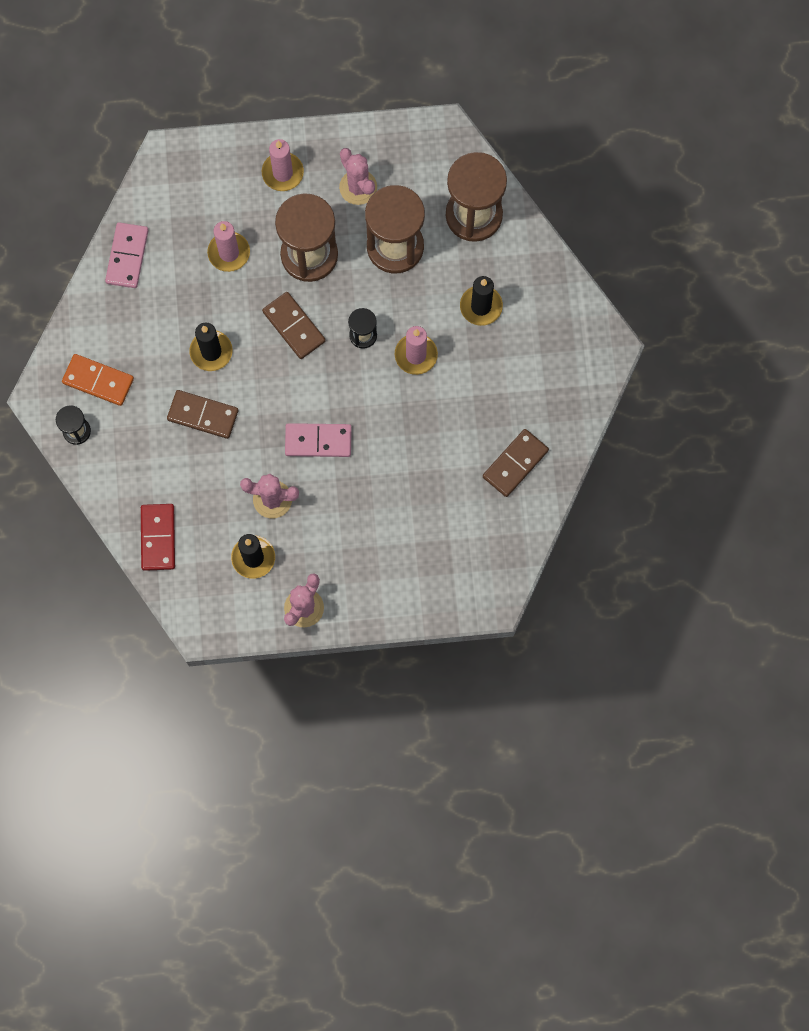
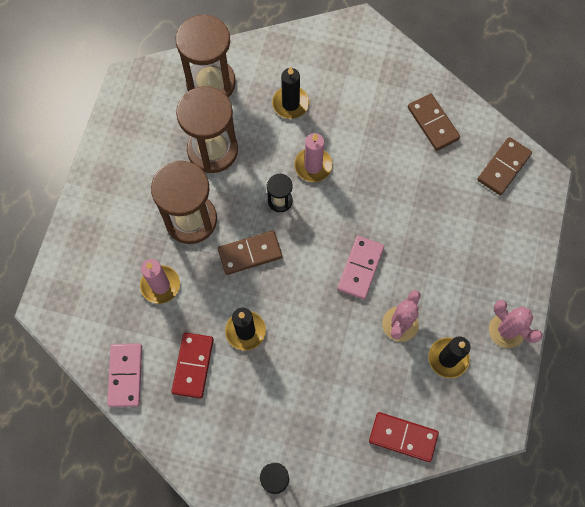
camera: 70 degrees left, 5 degrees down
orange domino [62,354,134,406] -> none
pink domino [105,223,149,288] -> pink domino turned 60 degrees clockwise [107,344,142,407]
brown domino [167,390,238,439] -> brown domino moved to [477,137,532,195]
pink candle [262,139,304,191] -> none
pink cactus [339,148,377,205] -> none
none -> red domino [171,333,214,399]

